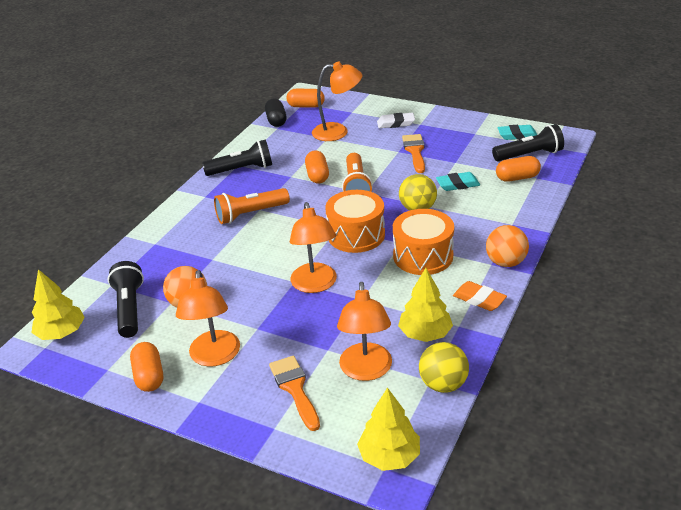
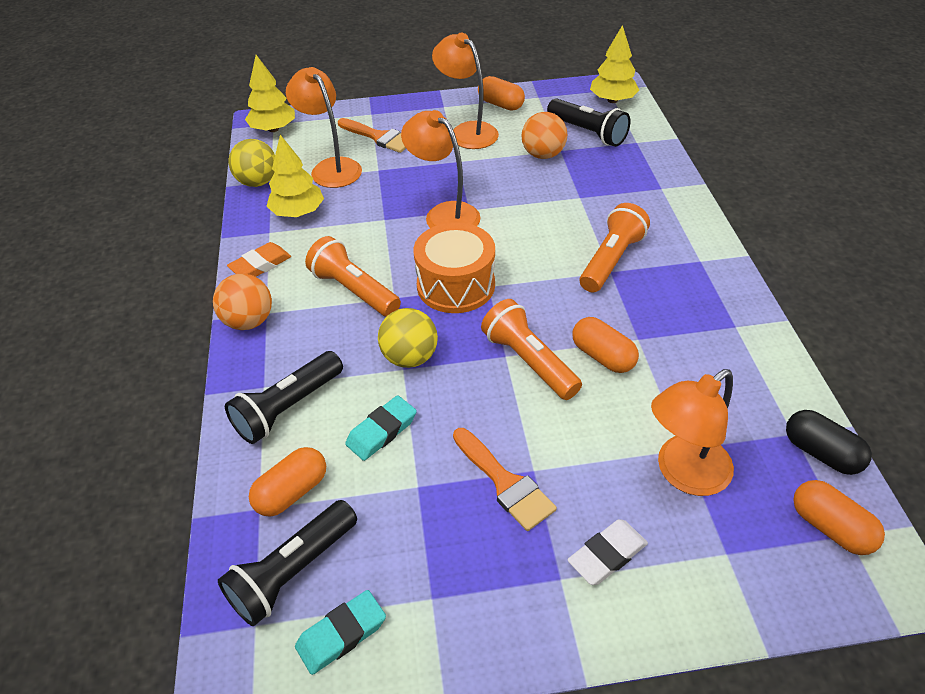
camera: 145 degrees right, 10 degrees up
black flashlight [202,139,272,176] -> black flashlight moved to [225,351,343,444]
orange capsule [287,89,325,108] -> orange capsule turned 75 degrees clockwise [793,480,885,555]
orange drum [393,209,454,275] -> orange flashlight [305,236,401,317]
orange eraser [453,281,507,311] -> orange eraser turned 45 degrees counterclockwise [227,242,291,277]

